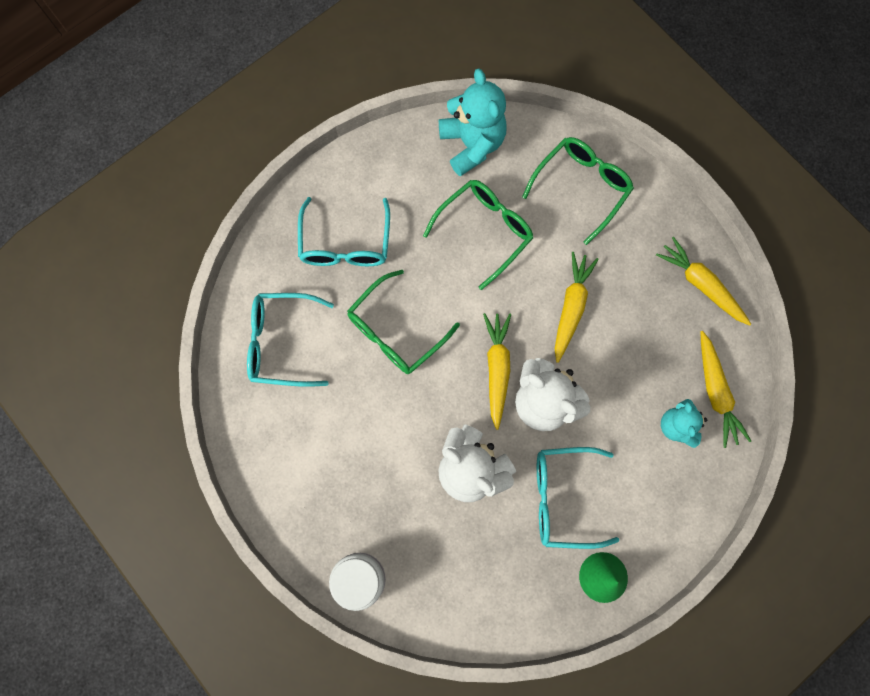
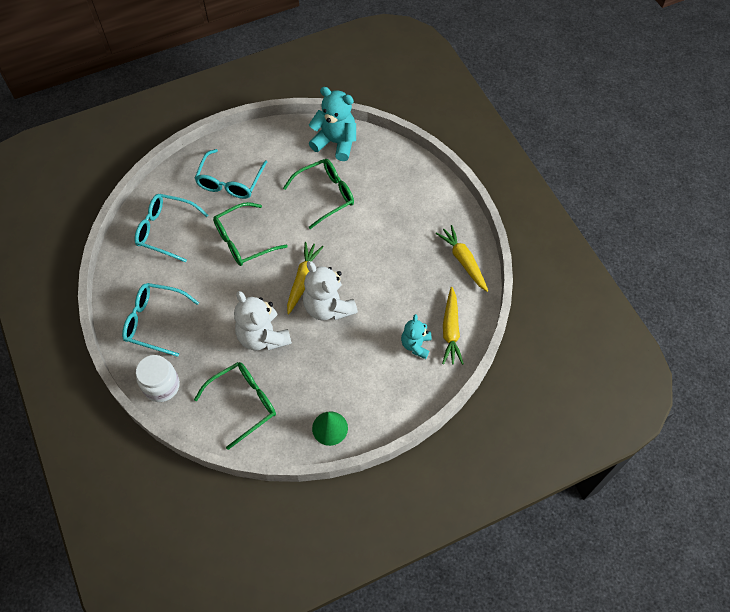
camera: 15 degrees right, 15 degrees down
turquoise teddy bear [439,68,507,176] -> turquoise teddy bear turned 60 degrees counterclockwise [309,87,356,161]
green glasses [522,137,634,245] -> green glasses moved to [194,362,276,450]
turquoise glasses [537,447,619,549] -> turquoise glasses moved to [122,283,199,357]
yellow carrot [555,252,599,363] -> none

